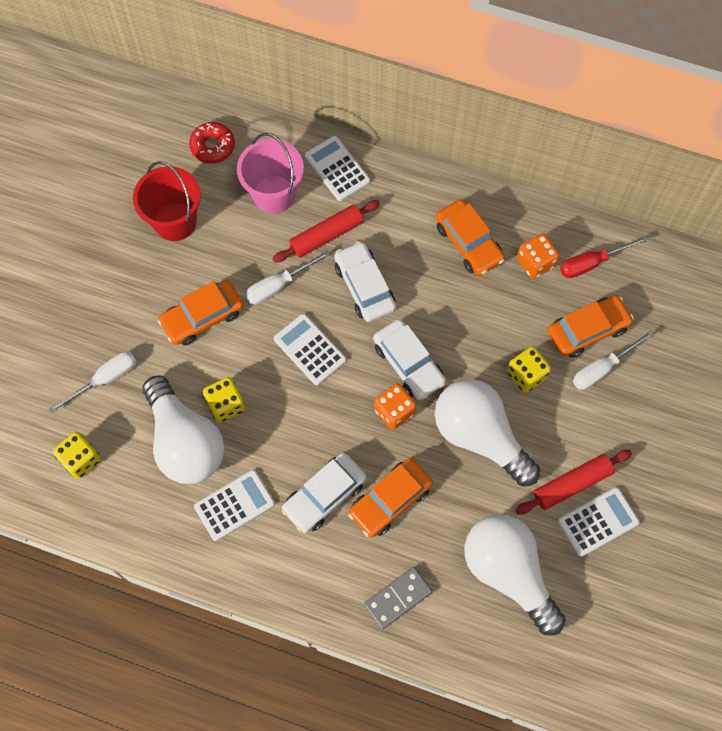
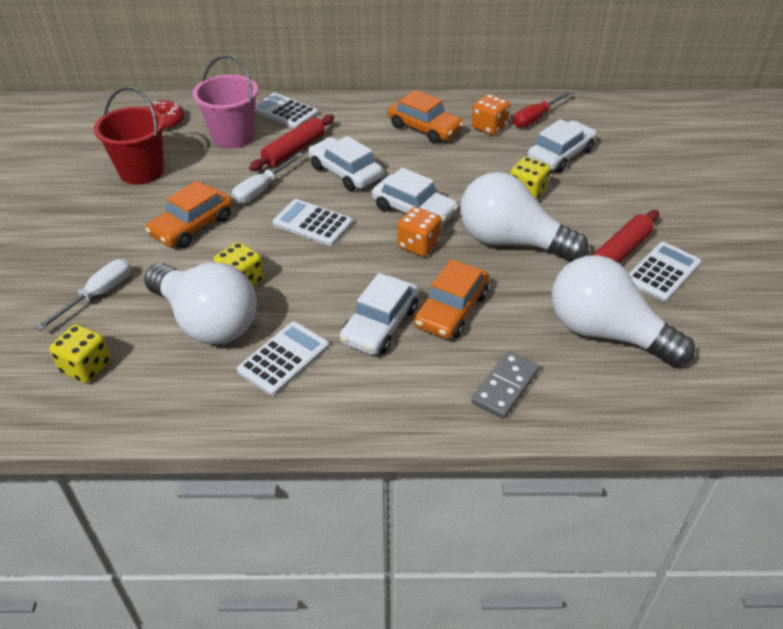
camera: 20 degrees left, 25 degrees down
orange car [547,295,634,358] -> white car [527,119,597,172]
white screwdriver [573,330,654,390] -> none

